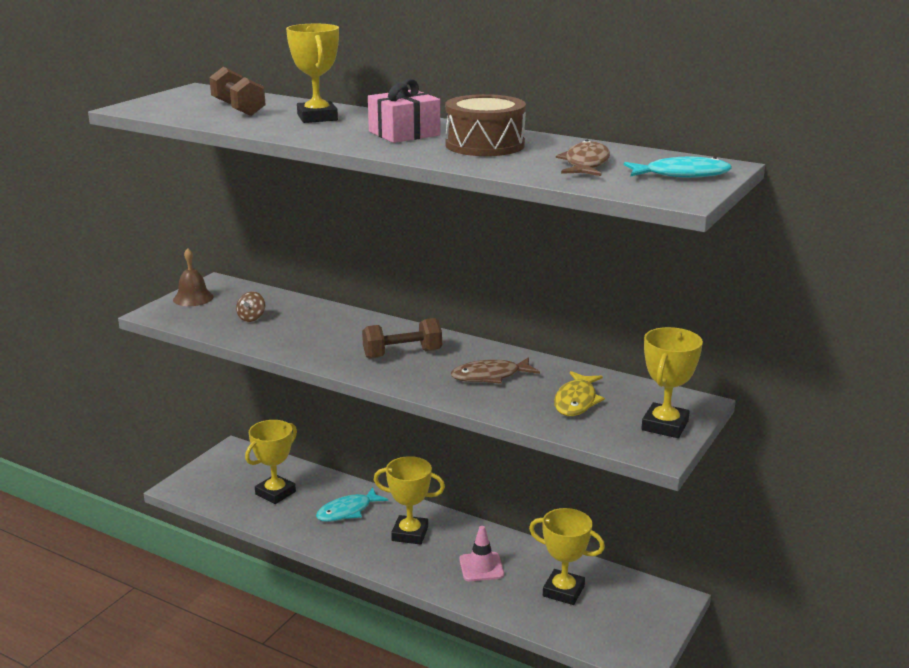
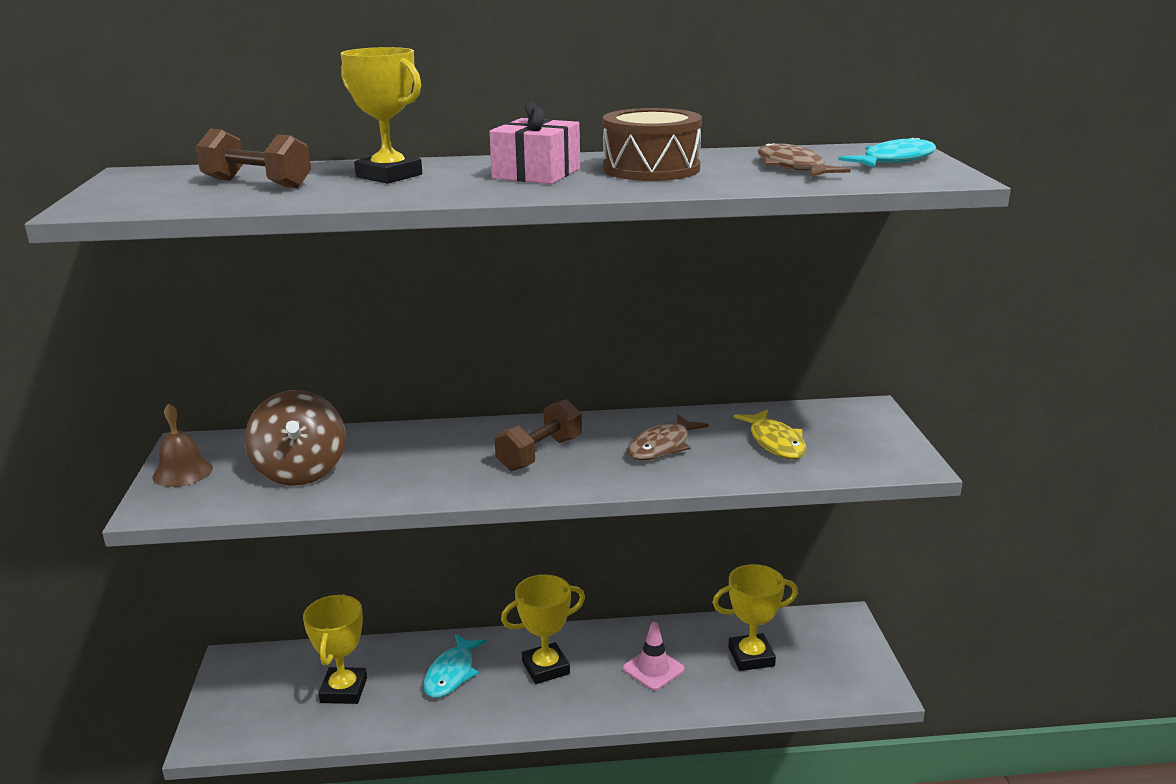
camera: 35 degrees left, 0 degrees up
brown spinning top [236,292,265,322] -> brown spinning top [245,390,345,486], size x2.21
yellow trophy [641,327,703,438] -> none

